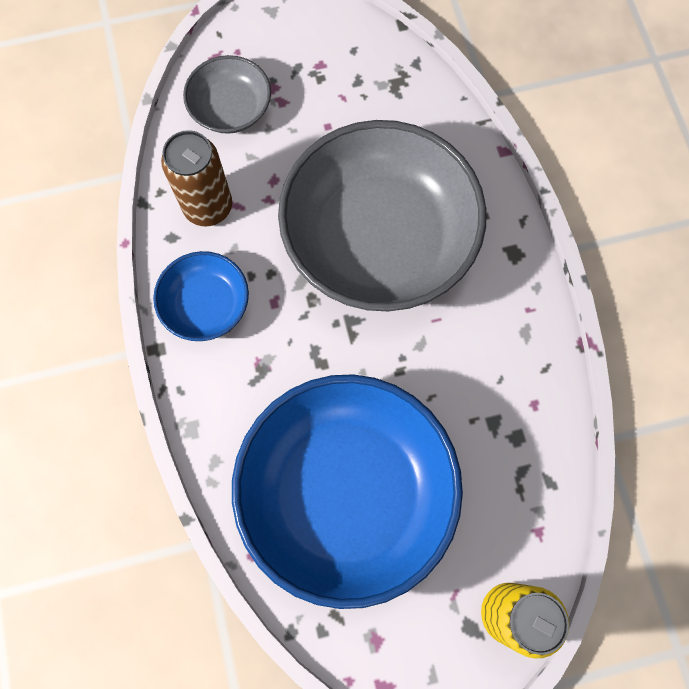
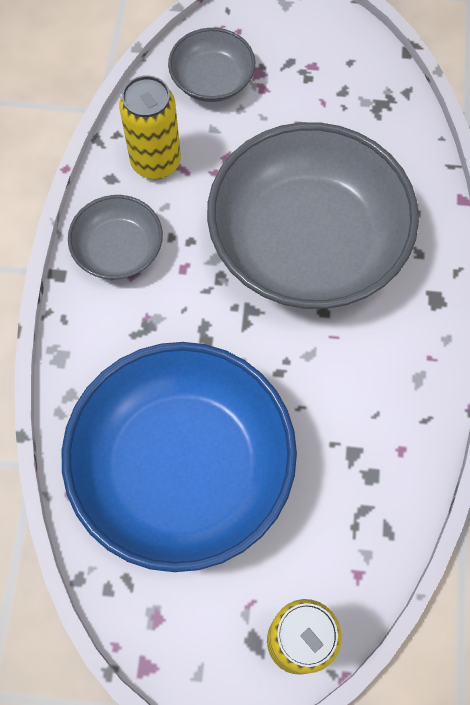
camera: 20 degrees right, 5 degrees down
blue bowl [153,251,249,341] -> grey bowl [68,195,163,279]
brown can [161,130,232,227] -> yellow can [119,75,181,179]

